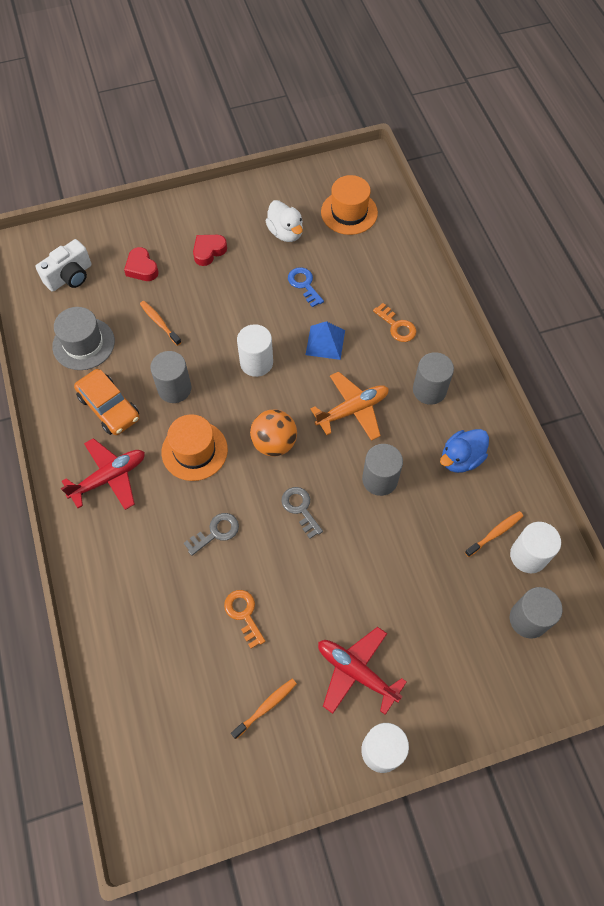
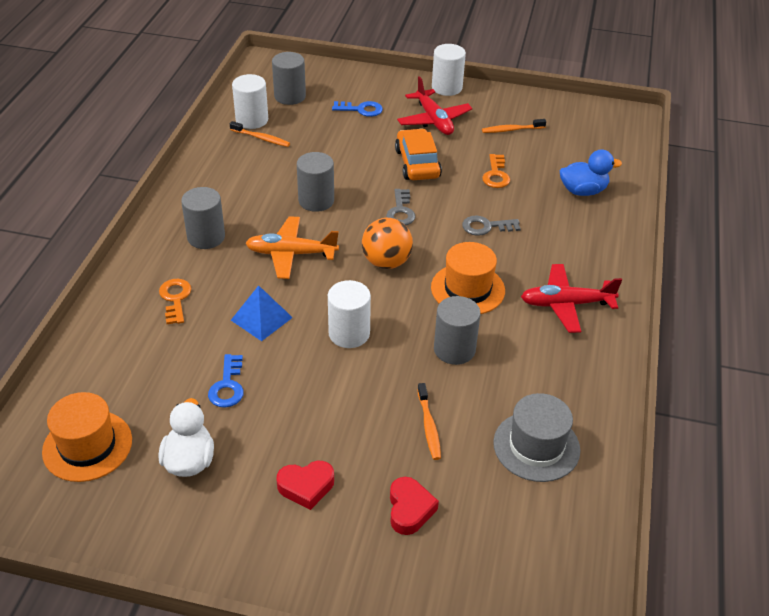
camera: 150 degrees left, 20 degrees down
white camera [35,239,92,292] -> none
orange car [74,369,140,435] -> orange car moved to [395,128,442,180]
blue duck [440,429,489,473] -> blue duck moved to [560,149,622,196]
orange toothbrush [465,511,523,557] -> orange toothbrush turned 150 degrees counterclockwise [230,121,290,147]
none -> blue key [332,101,383,117]

